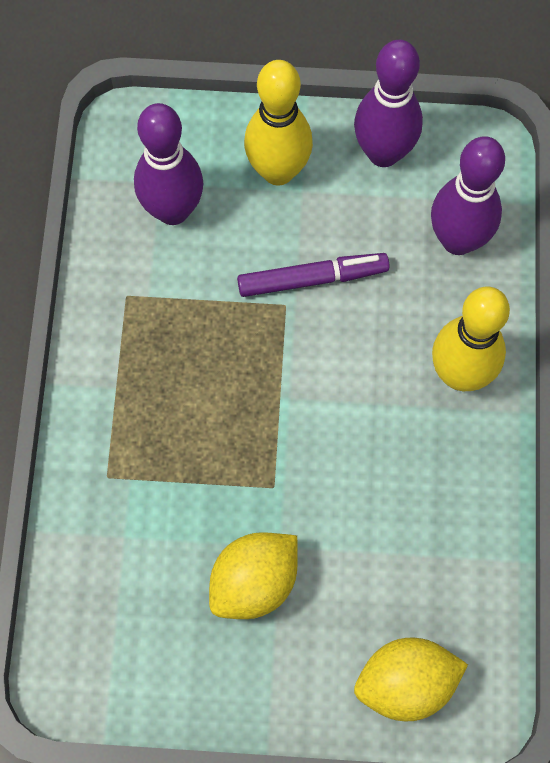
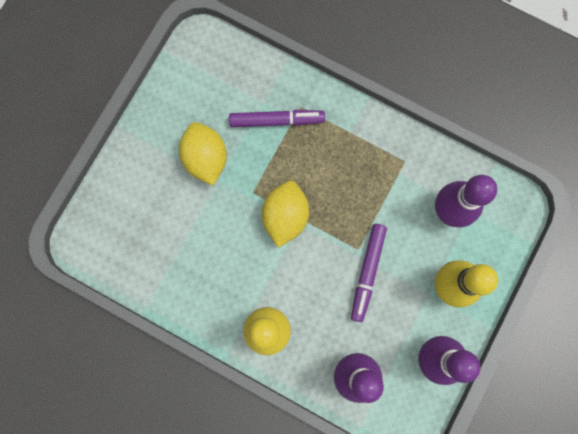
camera: 115 degrees right, 10 degrees up
yellow lemon [354,638,468,721] -> yellow lemon moved to [262,181,309,248]
none -> purple marker [229,110,325,127]

